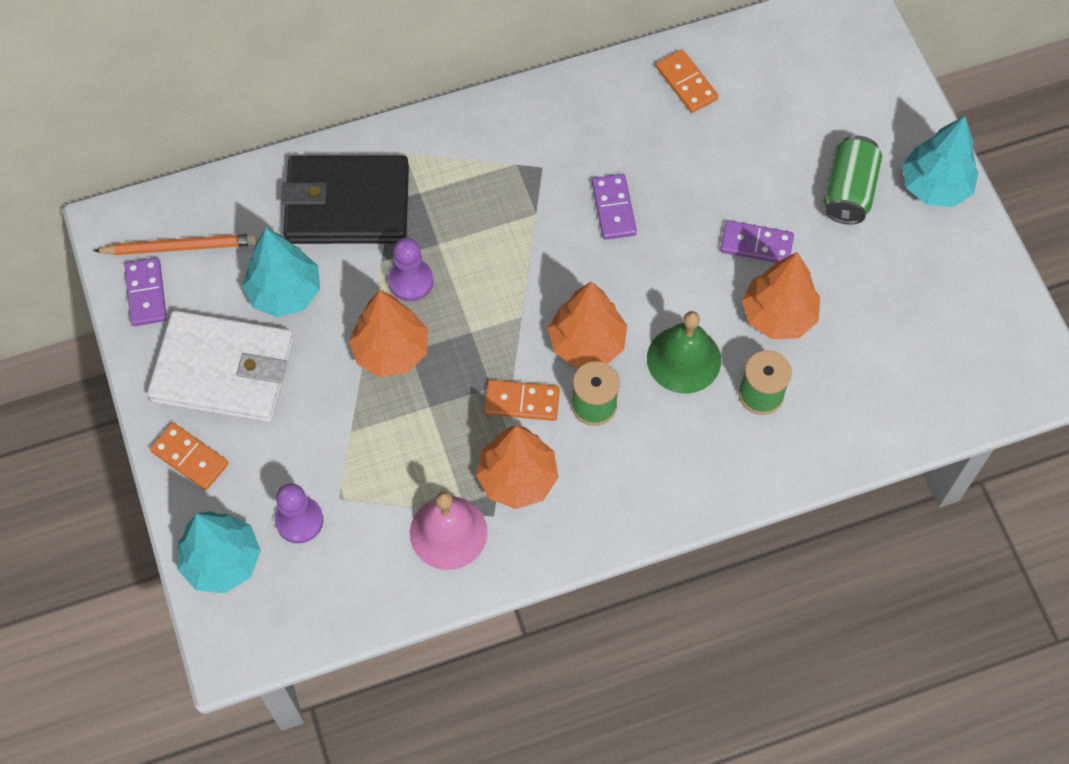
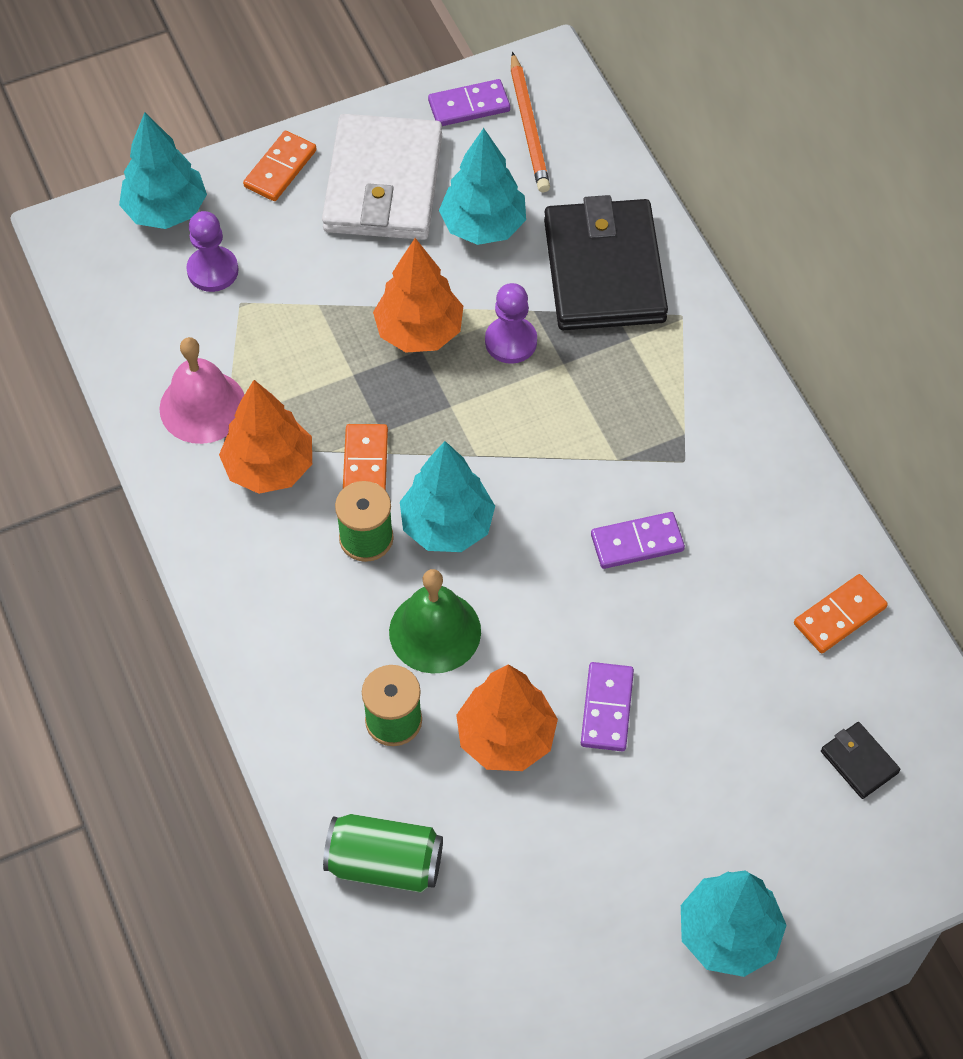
camera: 85 degrees right, 5 degrees down
orange tree [548,281,627,368] -> turquoise tree [400,441,495,552]
green can [824,135,882,224] -> green can moved to [323,814,443,893]
none -> black wallet [821,722,900,799]

